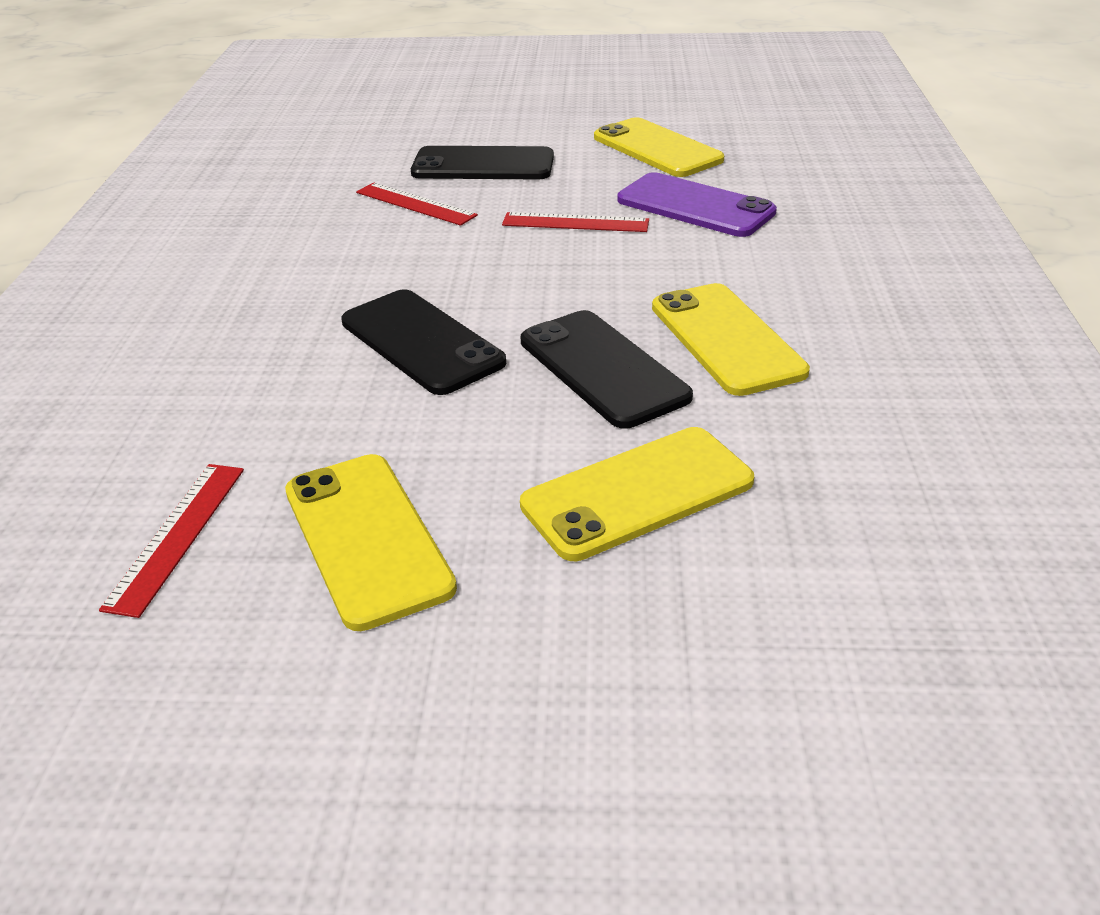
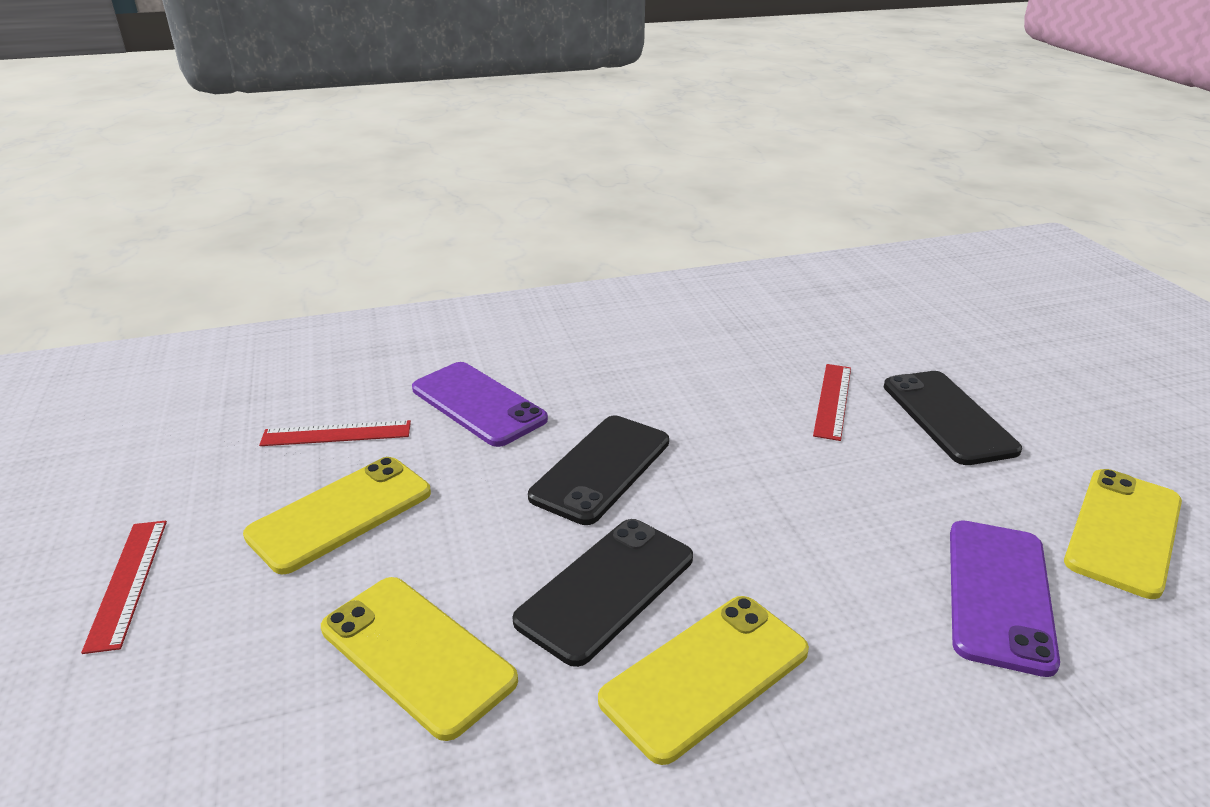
camera: 70 degrees right, 5 degrees down
red ruler [502,212,649,232] -> red ruler moved to [81,521,167,654]
none -> purple phone [412,362,548,447]

